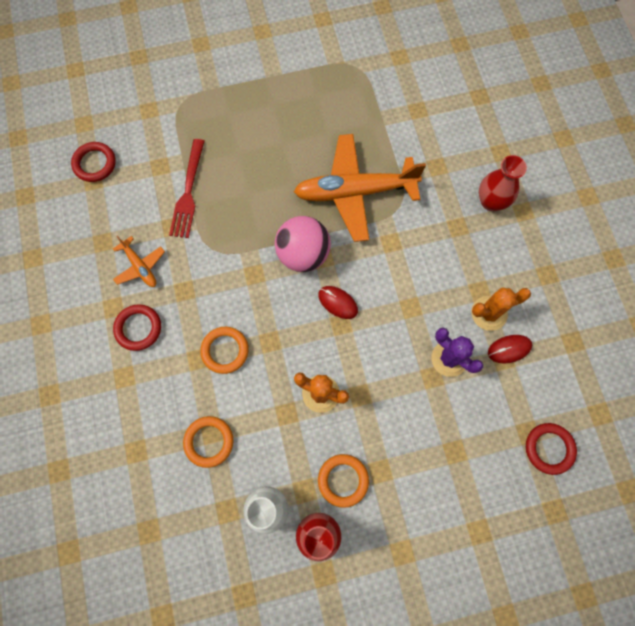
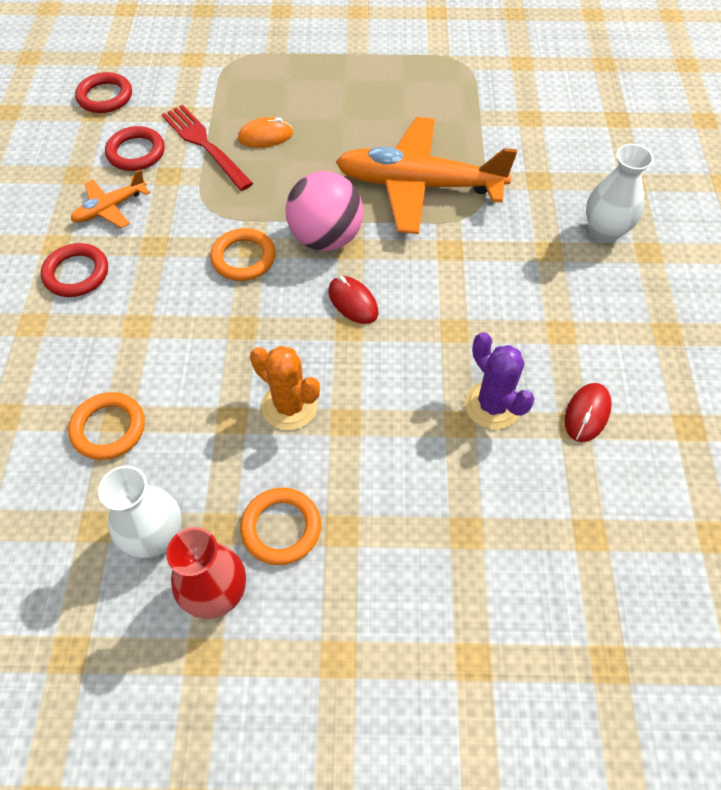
camera: 15 degrees right, 15 degrees down
orange plane [113,236,165,287] -> orange plane turned 75 degrees clockwise [71,169,150,228]
red fork [169,139,205,238] -> red fork turned 120 degrees clockwise [162,105,253,191]
orange ring [200,327,249,374] -> orange ring moved to [210,228,276,281]
orange cactus [471,288,531,331] -> none
red vase [479,155,527,211] -> white vase [586,144,654,243]
red mouse [488,335,532,364] -> red mouse turned 60 degrees counterclockwise [565,383,612,442]
red ring [526,423,577,475] -> red ring moved to [105,126,165,171]
none -> orange mouse [238,117,293,148]

